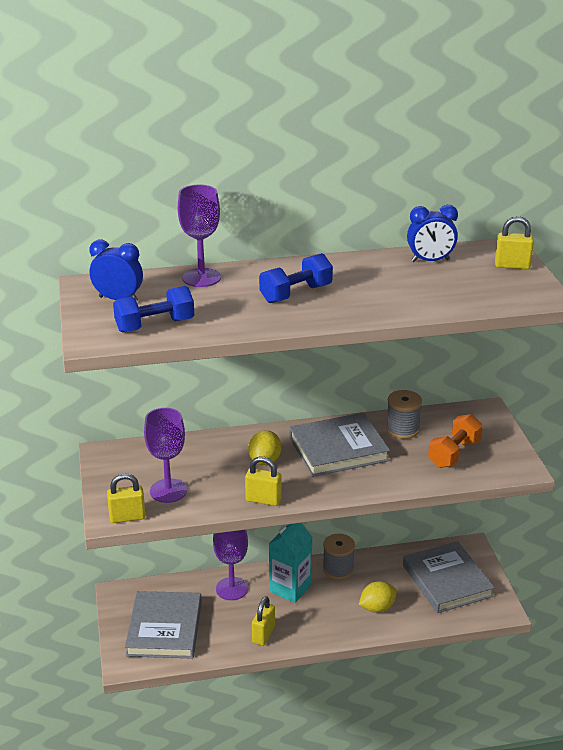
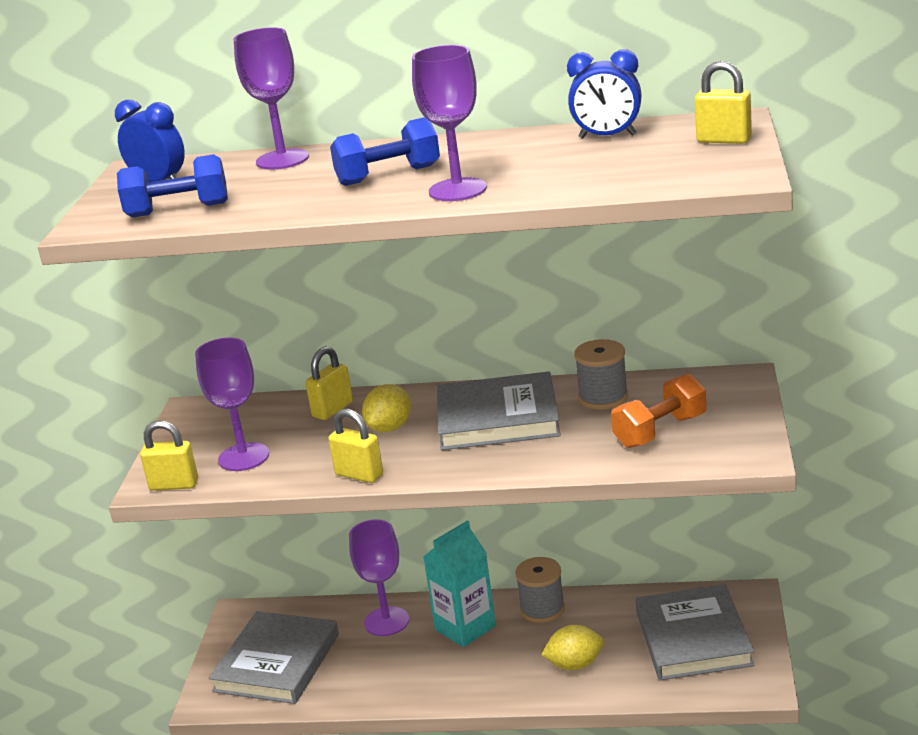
camera: 20 degrees right, 5 degrees down
yellow padlock [252,596,275,646] -> yellow padlock moved to [306,346,353,420]
none -> purple goblet [412,45,487,201]

